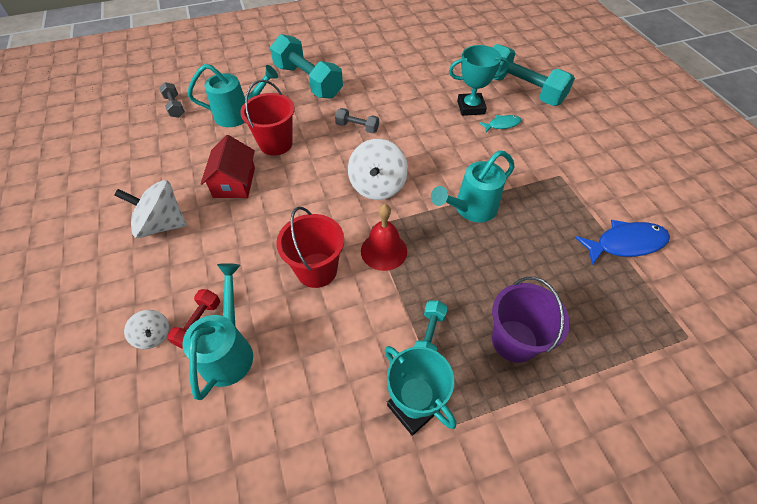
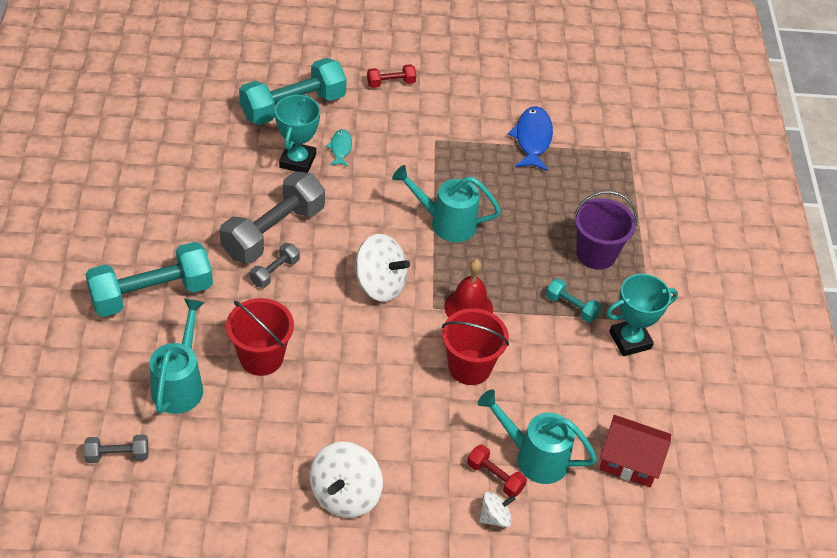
camera: 75 degrees left, 5 degrees down
red house [201,135,255,198] -> red house moved to [599,415,671,487]
turquoise watering can [431,150,515,222] -> turquoise watering can turned 120 degrees clockwise [392,165,501,242]
none -> grey dumbbell [219,171,325,263]
none -> red dumbbell [367,64,416,88]

